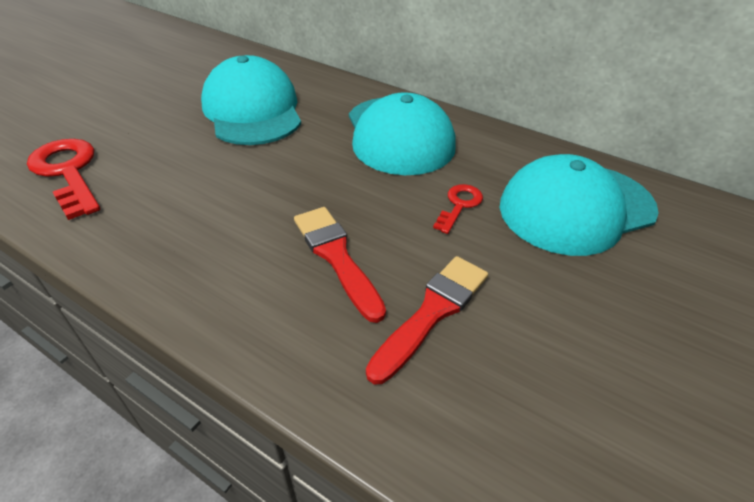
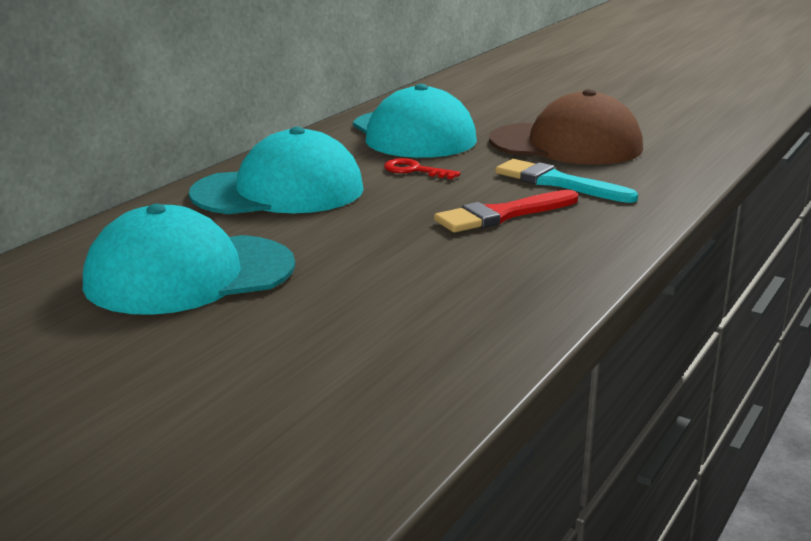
camera: 90 degrees left, 20 degrees down
red key [27,139,100,220] -> none
red brush [366,256,488,384] -> turquoise brush [495,159,638,203]
none -> brown cap [489,89,643,165]

